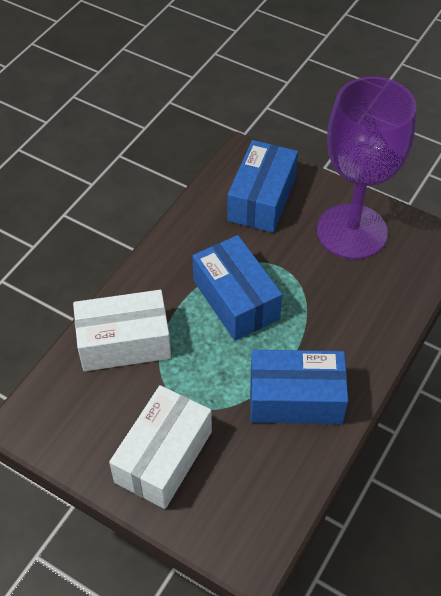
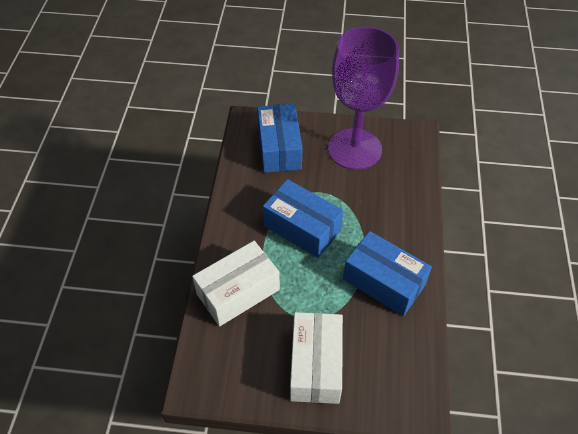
camera: 25 degrees left, 0 degrees up
blue box [250,350,348,424] -> blue box turned 60 degrees clockwise [343,231,432,316]

